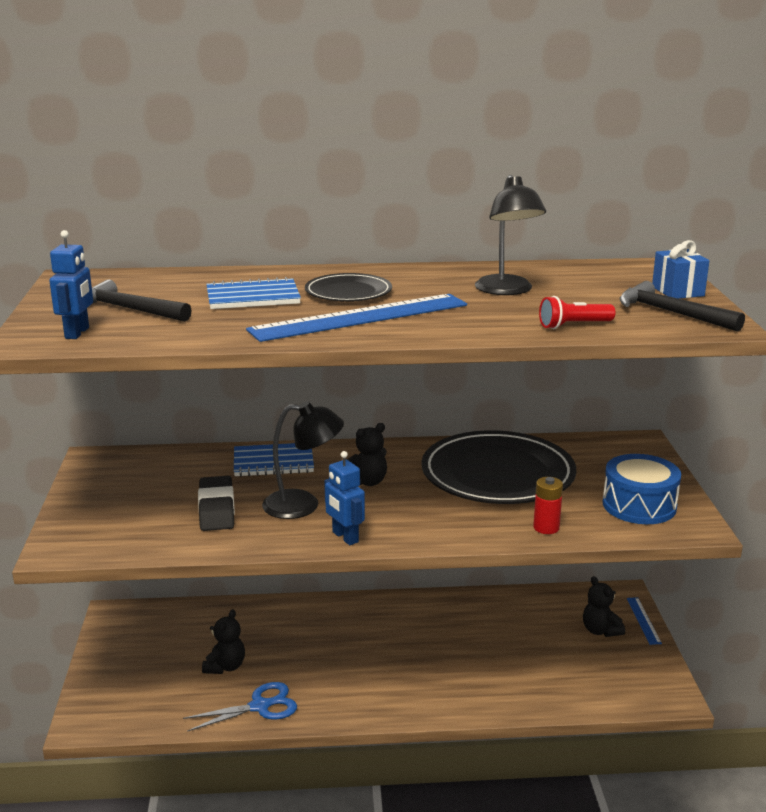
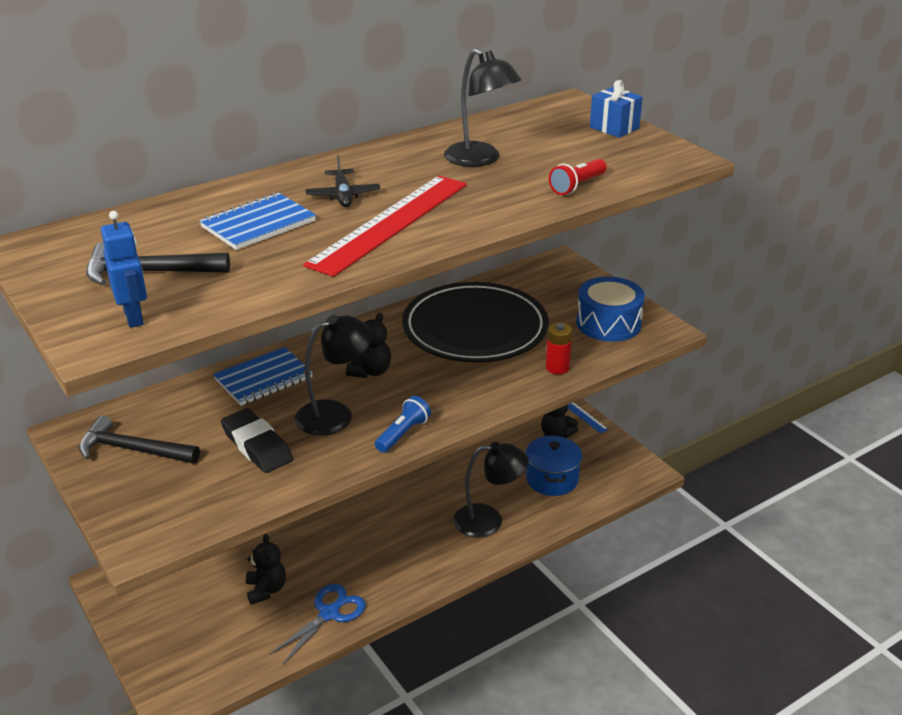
camera: 30 degrees left, 10 degrees up
blue ruler [246,294,467,342] -> red ruler [303,176,467,277]
black plate [305,273,392,301] -> black plane [305,155,380,207]
blue robot [324,451,365,545] -> blue flashlight [375,396,431,453]
black hammer [619,281,745,332] -> black hammer moved to [79,415,200,464]
none -> black lamp [453,442,528,538]
none -> blue pot [526,436,582,496]

